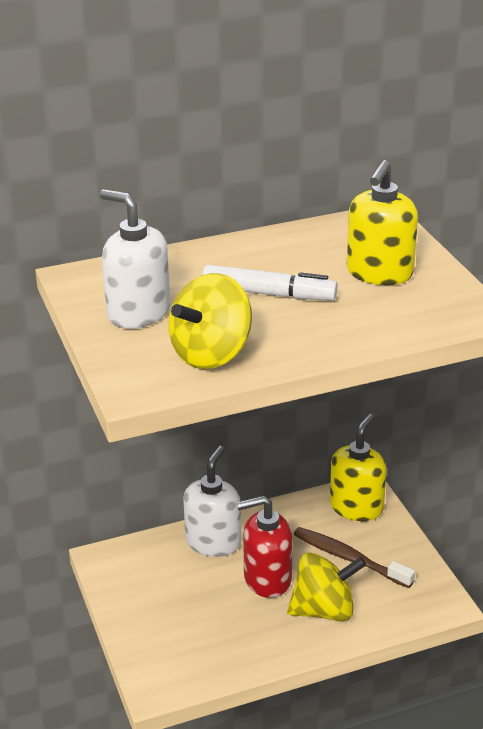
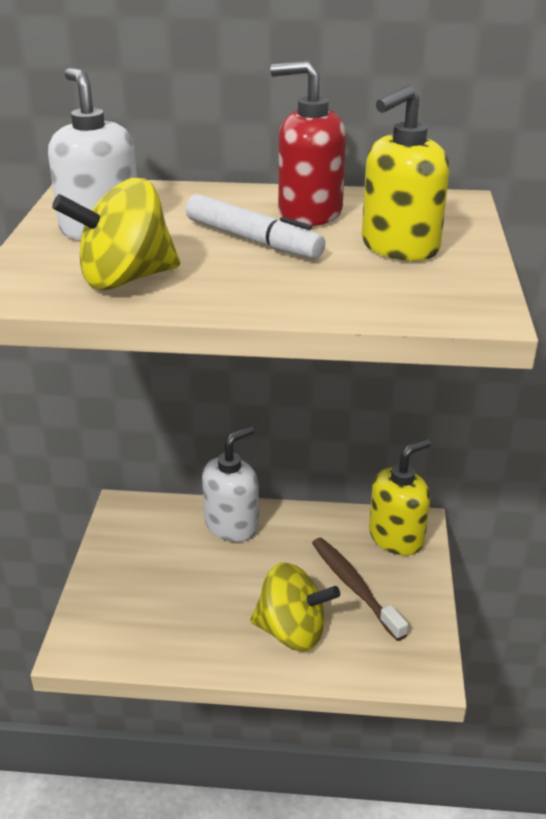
camera: 25 degrees right, 0 degrees up
red soap dispenser [237,495,293,598] -> red soap dispenser moved to [270,60,346,226]

